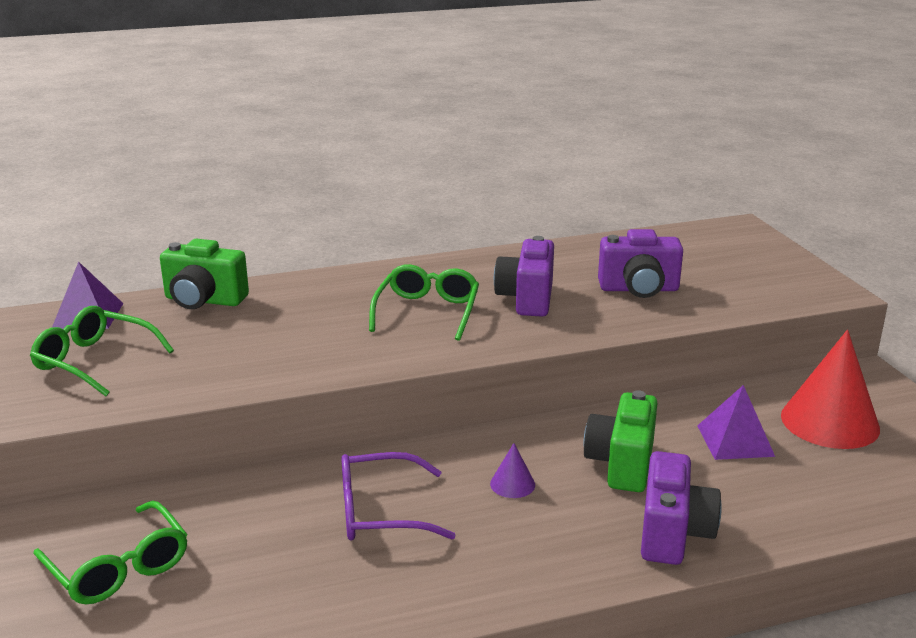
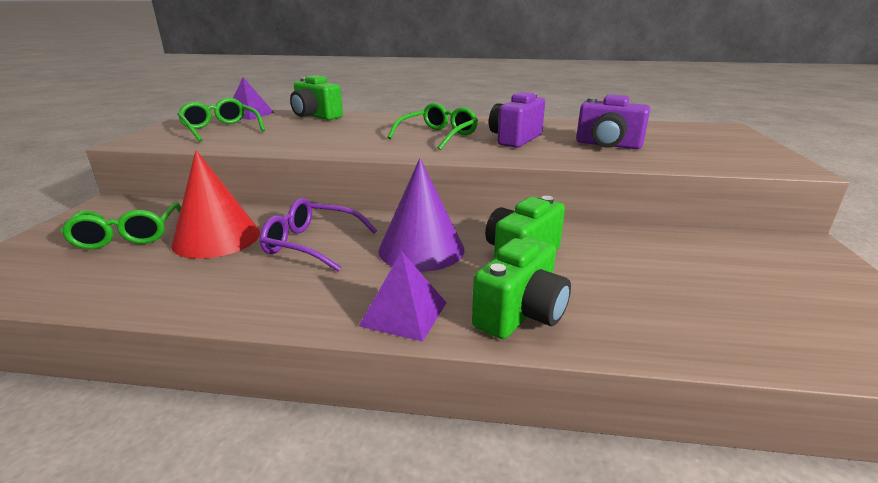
camera: 25 degrees right, 0 degrees up
purple cone [490,443,535,498] -> purple cone [378,158,464,272], size x2.30
purple camera [641,451,722,565] -> green camera [472,237,571,339]
purple pyramid [697,385,775,460] -> purple pyramid moved to [359,251,447,342]
red cone [781,330,880,449] -> red cone moved to [171,150,260,259]

